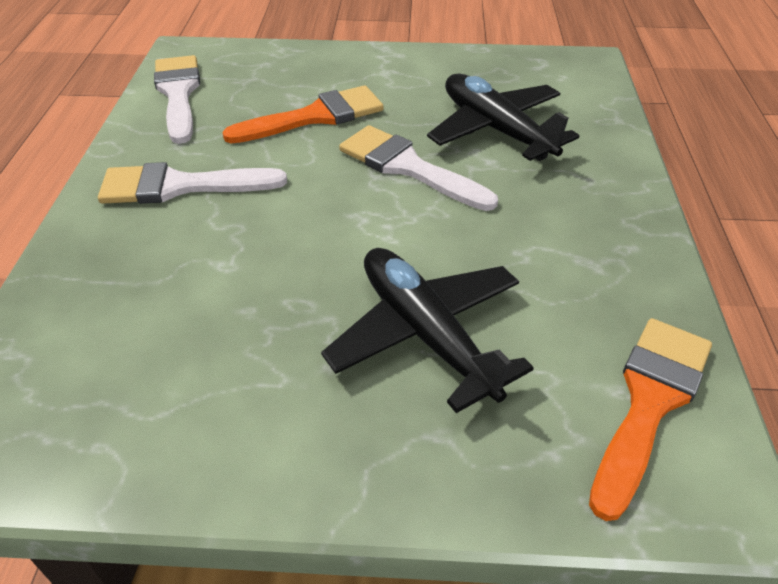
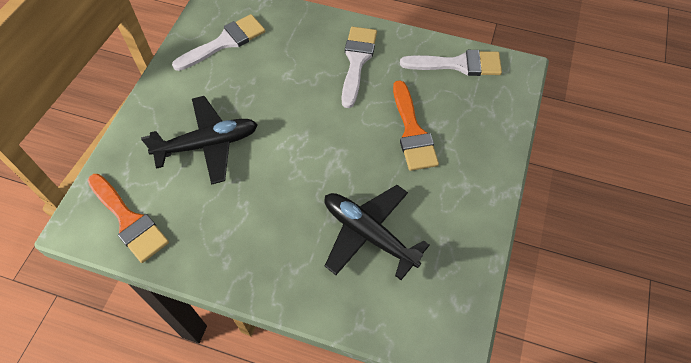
camera: 105 degrees right, 15 degrees up
white brush [339,125,498,211] -> white brush moved to [172,14,265,71]
black plane [427,74,579,161] -> black plane turned 120 degrees counterclockwise [324,185,430,280]

